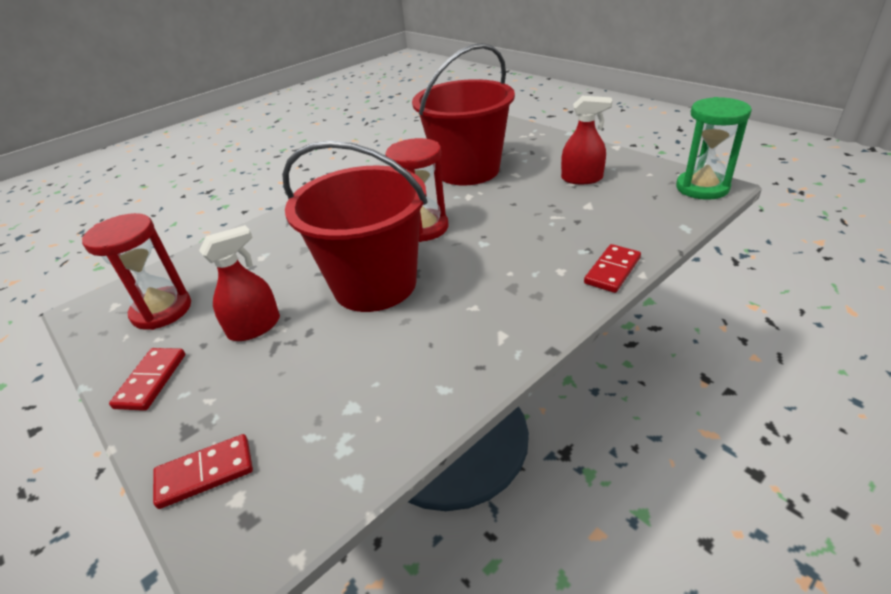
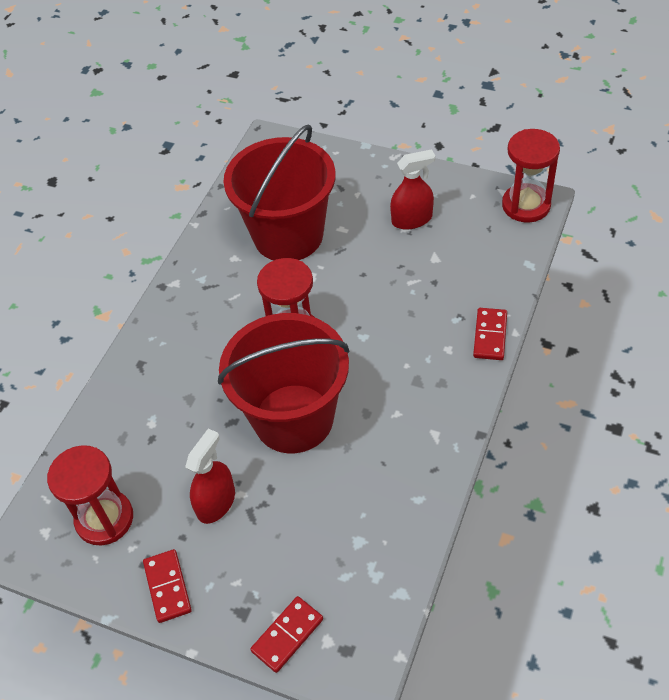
camera: 25 degrees left, 15 degrees up
green hourglass [676,97,752,200] -> red hourglass [502,129,560,223]

